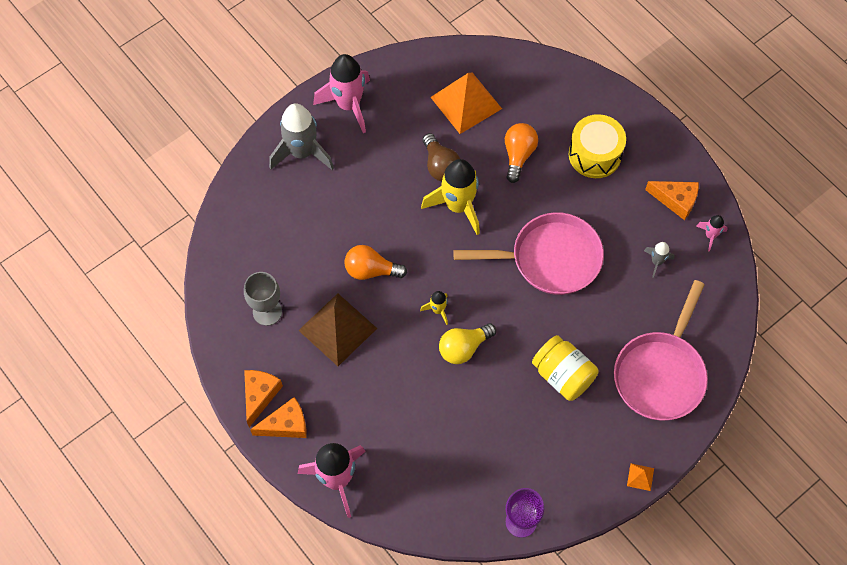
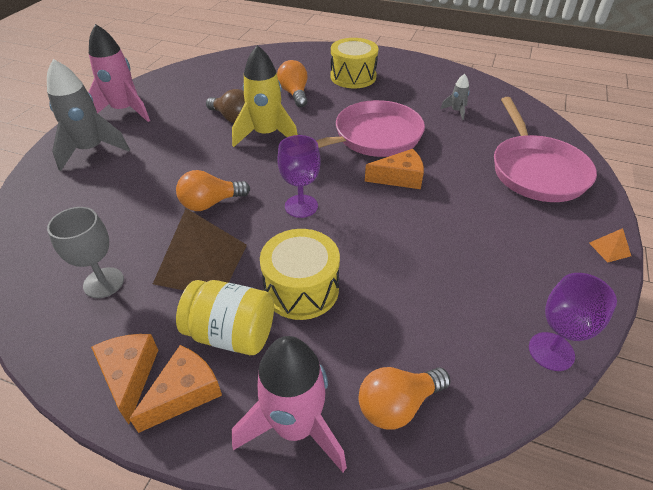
camera: 30 degrees left, 20 degrees down
yellow rocket [420,291,448,325] -> purple goblet [277,135,321,218]
orange pyramid [430,72,502,134] -> none
yellow light bulb [439,323,496,364] -> none
yellow jar [532,335,599,401] -> yellow jar moved to [176,280,274,355]
orange cheese [645,181,699,220] -> orange cheese moved to [365,149,424,189]
pink rocket [697,215,728,252] -> none
none -> yellow drum [260,229,340,320]
none -> orange light bulb [359,367,450,430]

